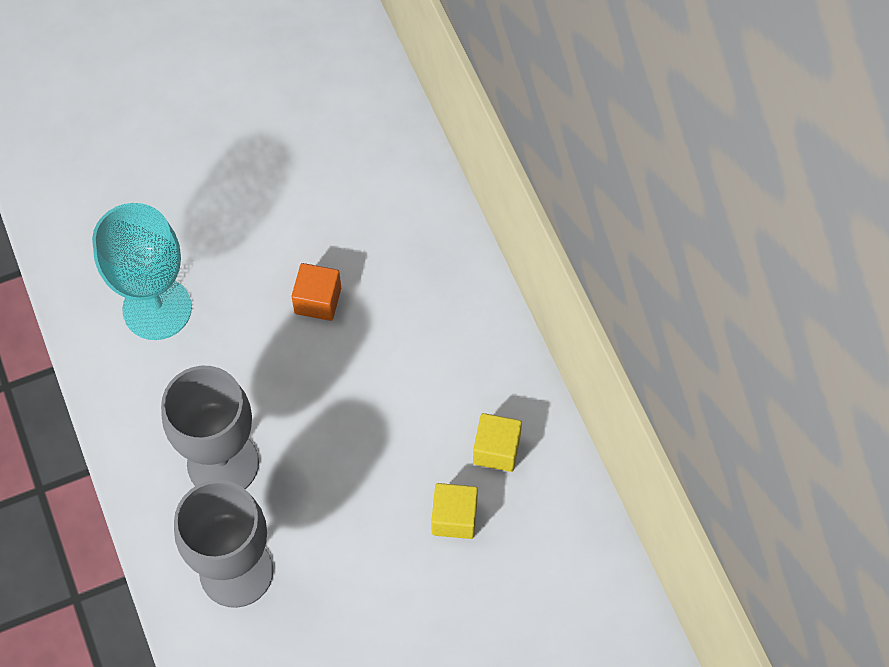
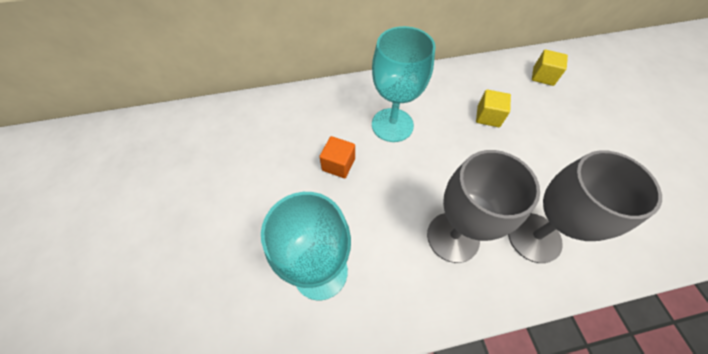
camera: 80 degrees left, 5 degrees down
yellow cube [473,413,522,472] -> yellow cube moved to [532,49,568,86]
none -> turquoise goblet [372,26,436,142]

